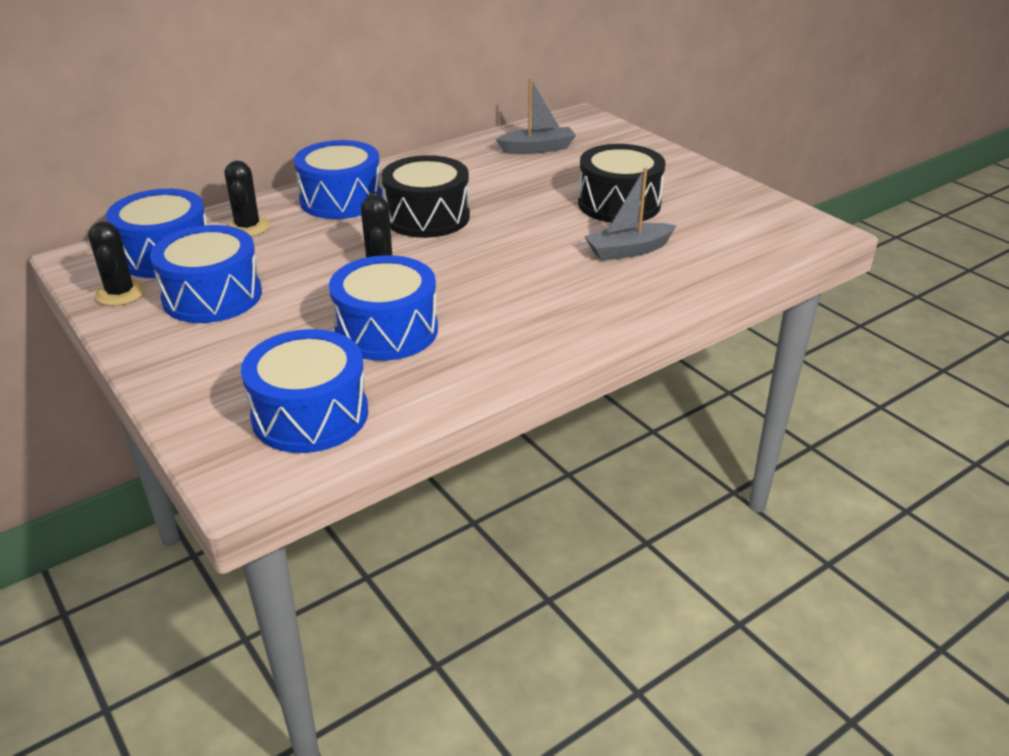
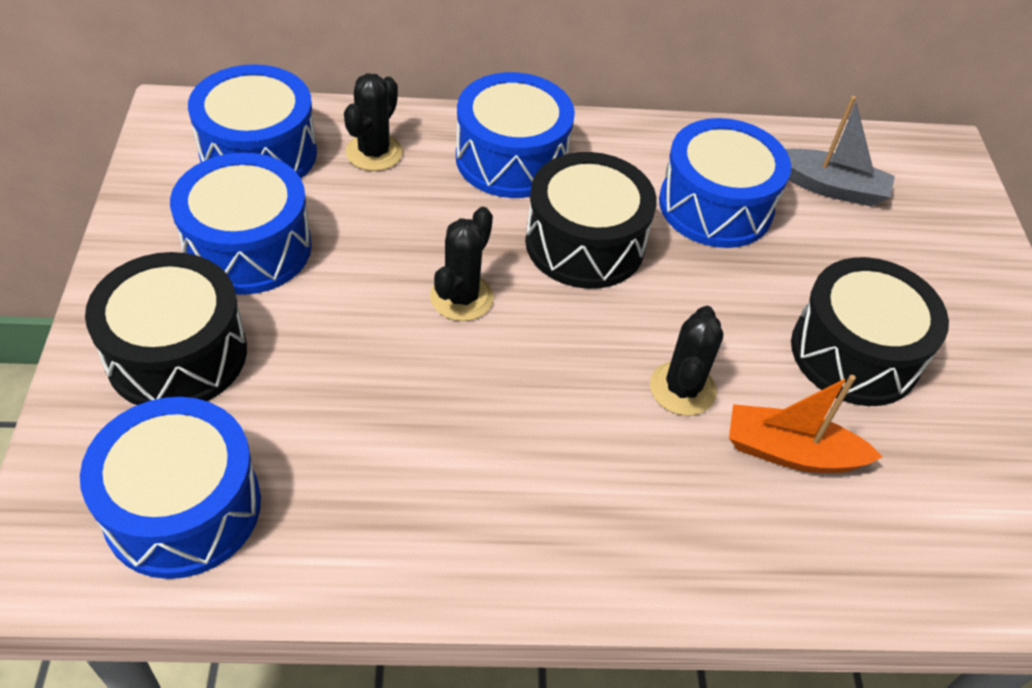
camera: 30 degrees right, 15 degrees up
black cactus [88,222,146,306] -> black cactus moved to [650,306,723,416]
blue drum [329,255,438,361] -> blue drum moved to [659,118,791,248]
grey boat [584,168,677,261] -> orange boat [729,375,883,473]
none -> black drum [85,252,247,405]

